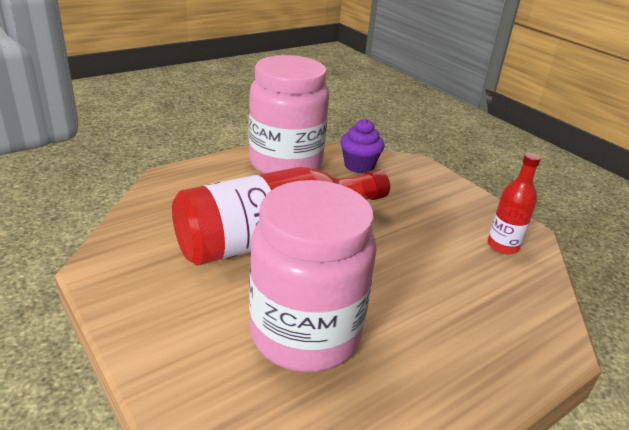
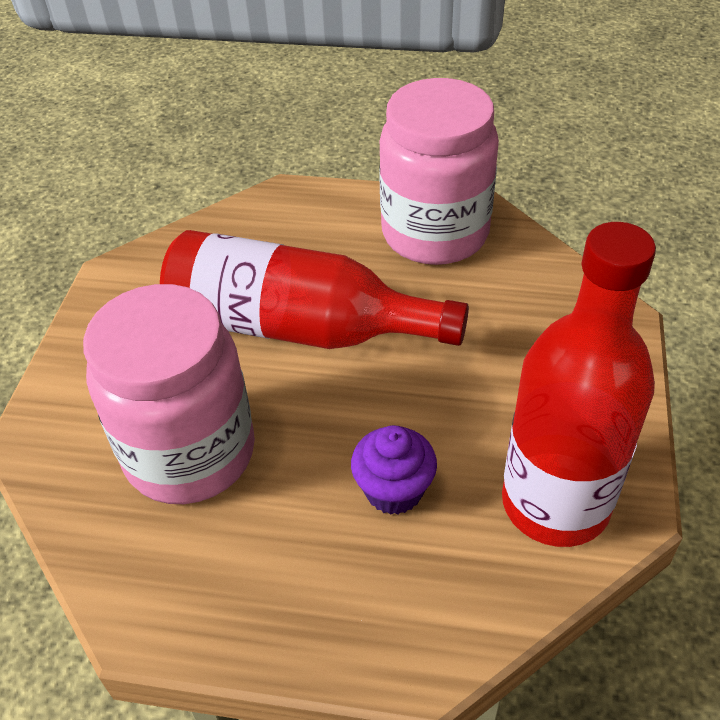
camera: 50 degrees right, 15 degrees up
purple cupcake [340,119,385,173] -> purple cupcake moved to [351,425,437,515]
red bottle [488,153,541,254] -> red bottle [502,222,656,547], size x2.10

